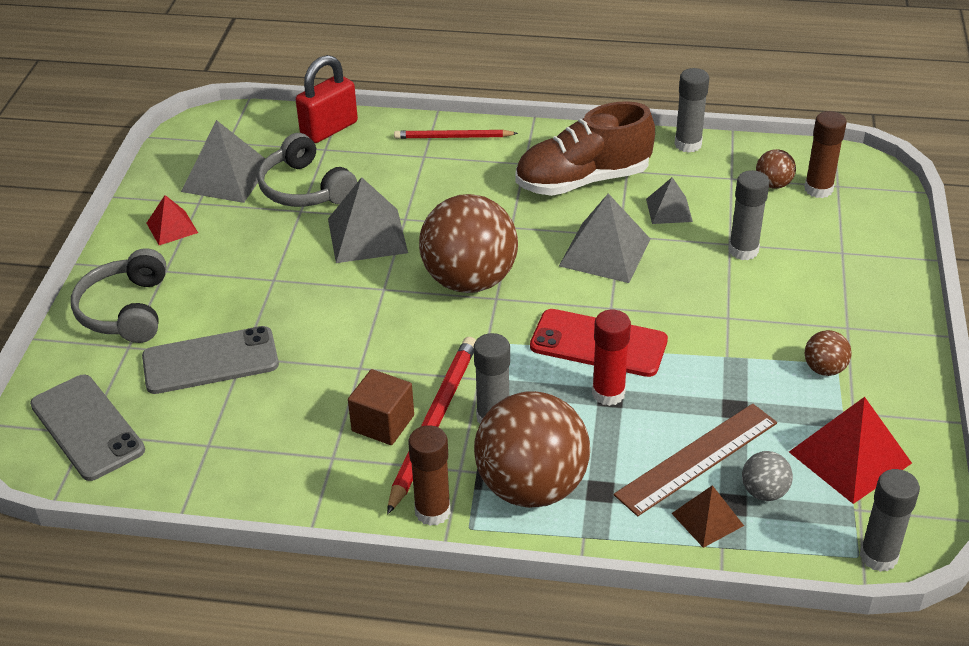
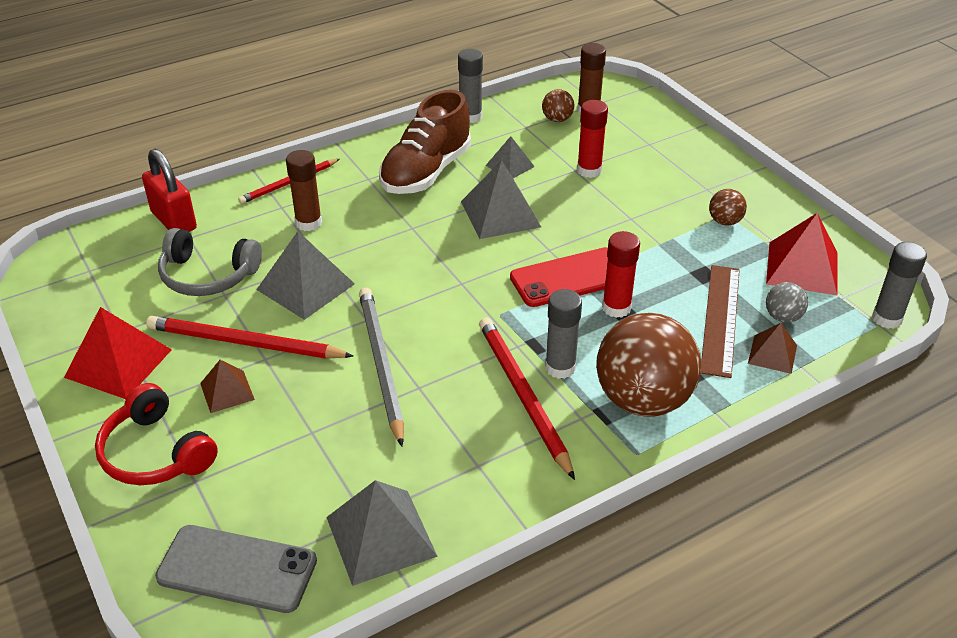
camera: 40 degrees left, 0 degrees up
grey headphones [71,248,166,343] -> red headphones [95,383,218,485]
grey phone [142,326,279,394] -> none
red pyramid [147,195,198,245] -> red pyramid [64,307,172,399], size x1.73
grey pyramid [181,120,265,203] -> grey pyramid moved to [326,480,438,586]
red padlock [296,55,358,143] -> red padlock turned 45 degrees counterclockwise [142,149,197,232]
brown cube [348,369,414,445] -> none
brown glue stick [408,425,451,526] -> brown glue stick moved to [286,150,322,231]
brown ball [419,194,518,293] -> none
grey glue stick [729,170,770,260] -> red glue stick [577,100,608,178]
none -> red pencil [146,316,353,359]
none -> brown pyramid [200,360,255,413]
none -> grey pencil [359,288,404,446]

